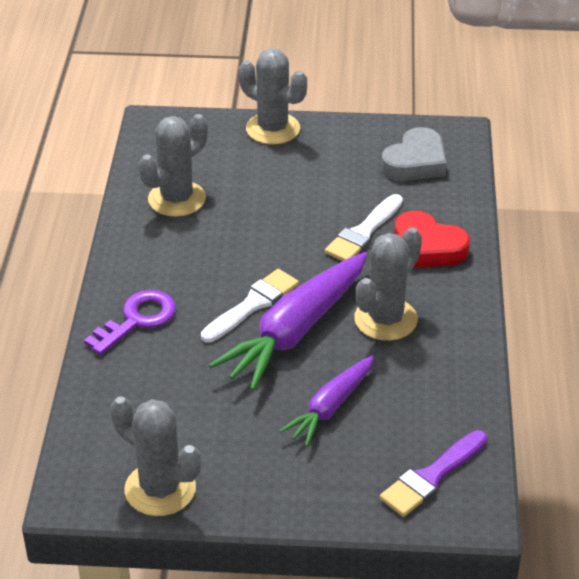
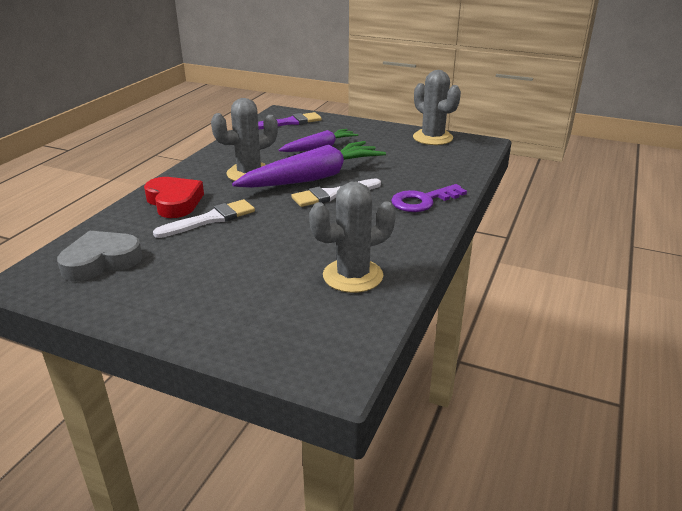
camera: 160 degrees left, 10 degrees down
grey cactus [239,48,307,144] -> none

